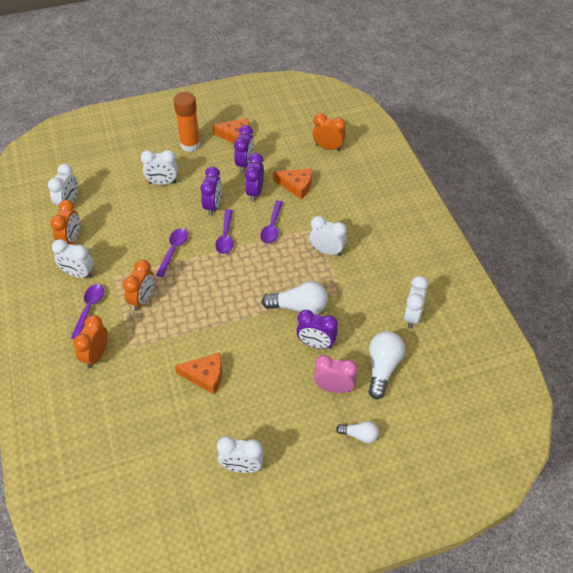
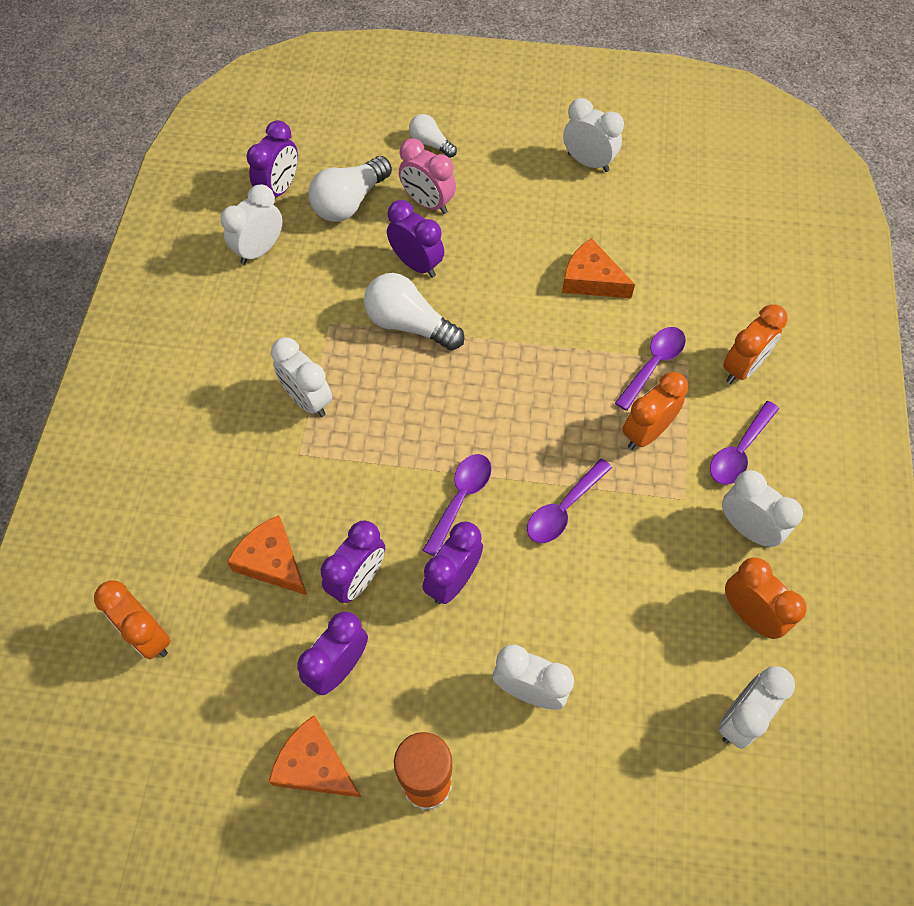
camera: 155 degrees left, 10 degrees up
orange clock [50,200,80,244] -> orange clock turned 105 degrees clockwise [725,557,807,639]
purple spoon [260,200,283,243] -> purple spoon moved to [615,327,686,411]
none -> purple clock [246,120,298,197]

